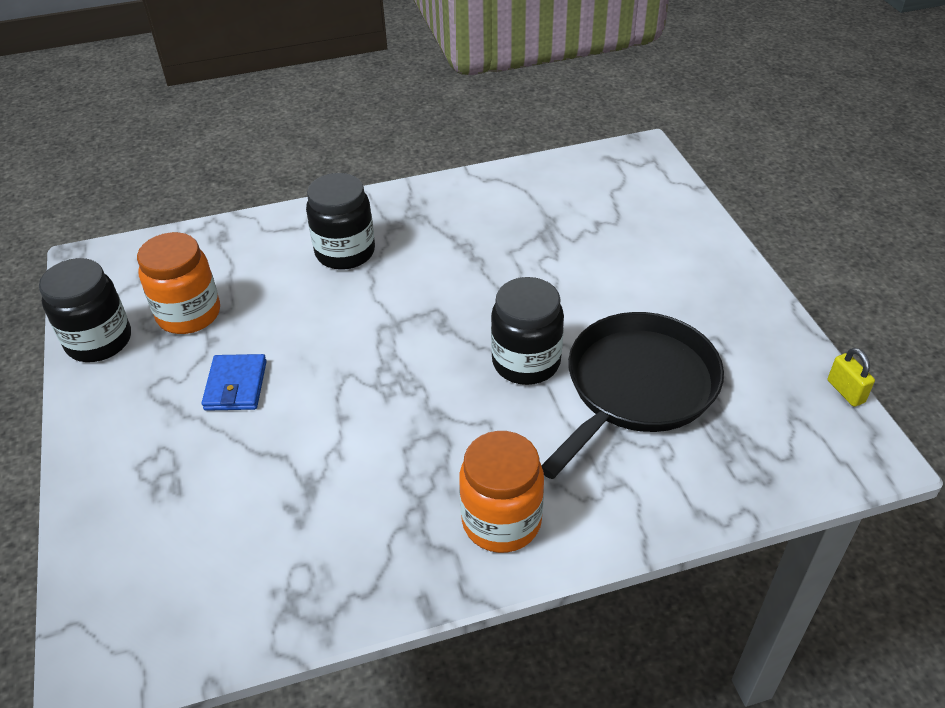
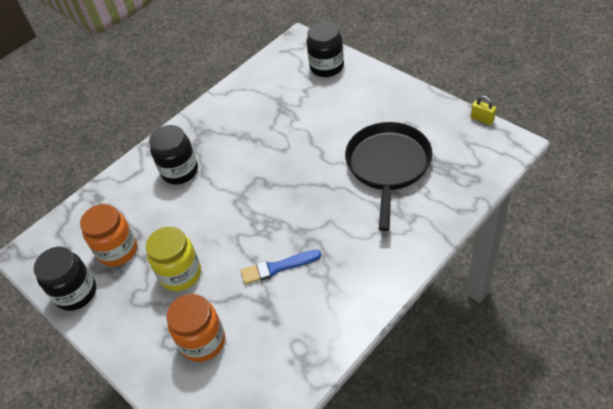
camera: 25 degrees left, 5 degrees up
blue wallet [202,354,267,411] -> yellow jar [146,226,201,291]
orange jar [459,431,544,553] -> orange jar moved to [166,294,225,362]
black jar [491,277,564,385] -> black jar moved to [306,22,344,77]
none -> blue brush [240,250,321,285]

